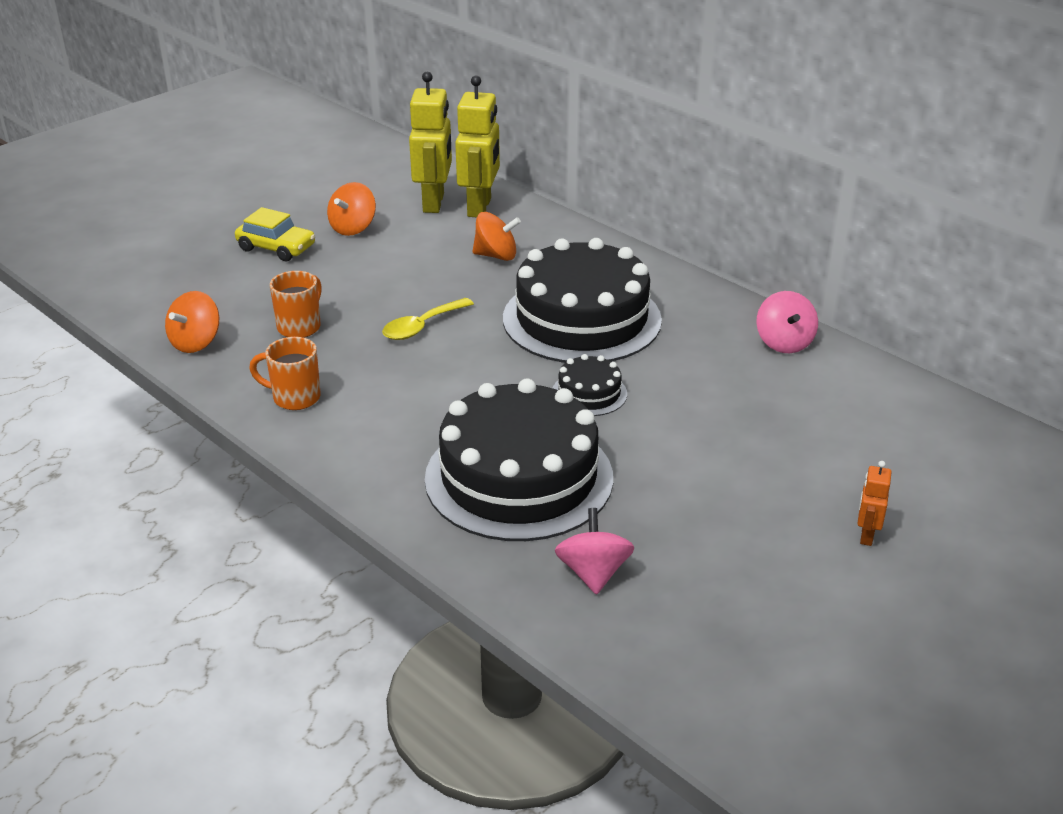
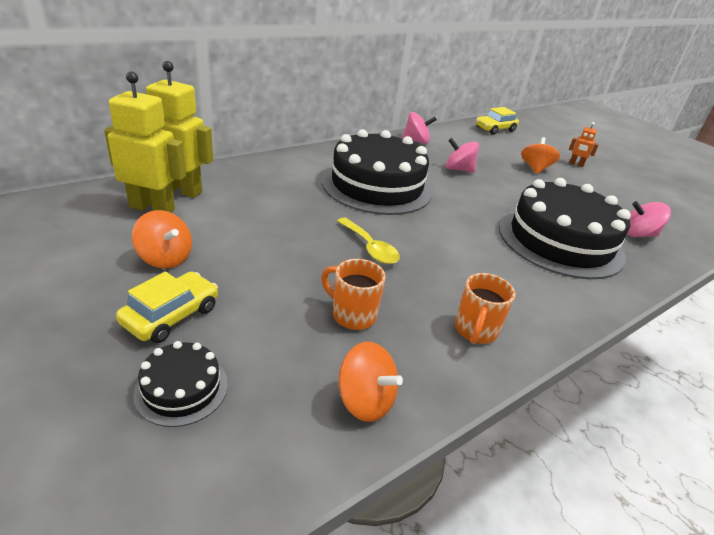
camera: 85 degrees left, 0 degrees up
orange spinning top [472,212,521,261] -> orange spinning top moved to [521,137,560,174]
black cake [553,354,627,416] -> black cake moved to [133,341,228,427]
none -> pink spinning top [446,138,479,173]
none -> yellow car [475,107,519,135]

